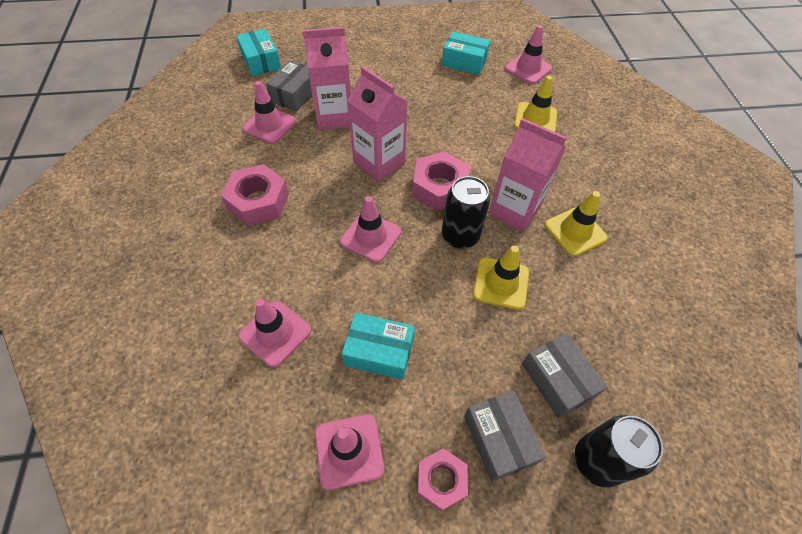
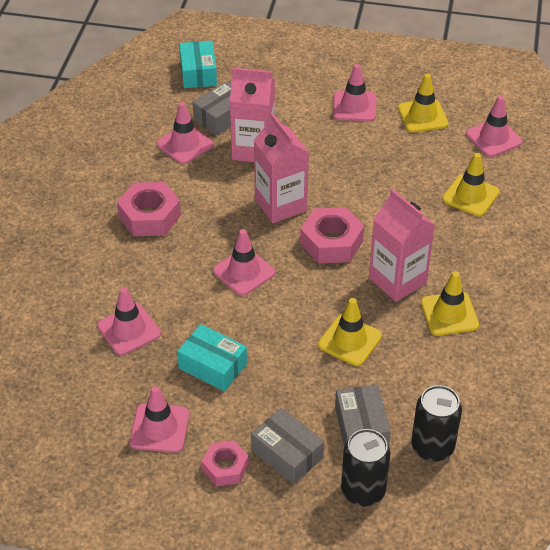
camera: 20 degrees right, 10 degrees down
turquoise box [442,31,490,75] -> yellow traffic cone [398,74,449,132]
black can [442,176,490,249] -> black can moved to [411,385,462,462]
grey box [464,391,546,482] -> grey box turned 45 degrees counterclockwise [251,408,324,484]
none -> pink traffic cone [333,64,376,121]

